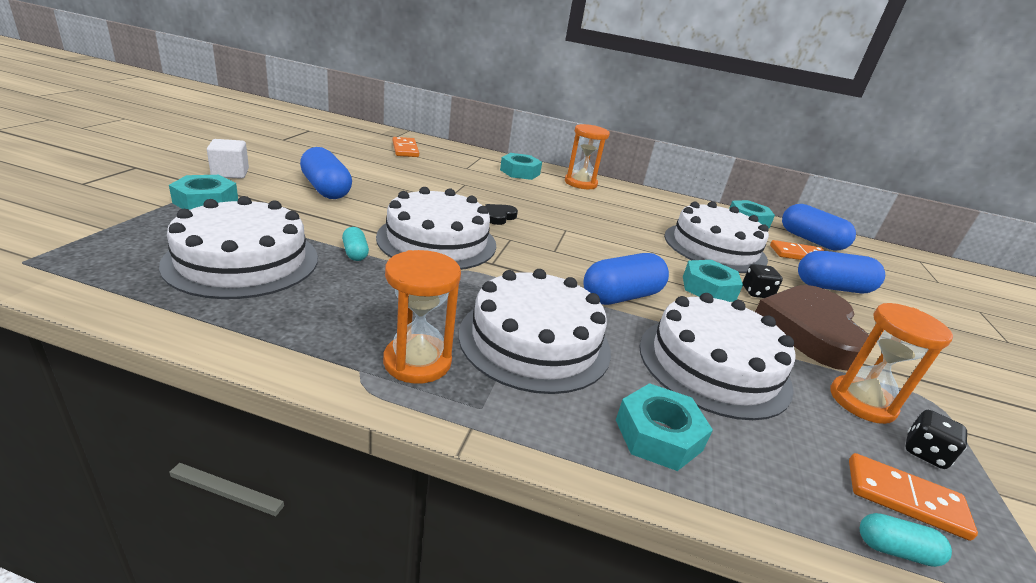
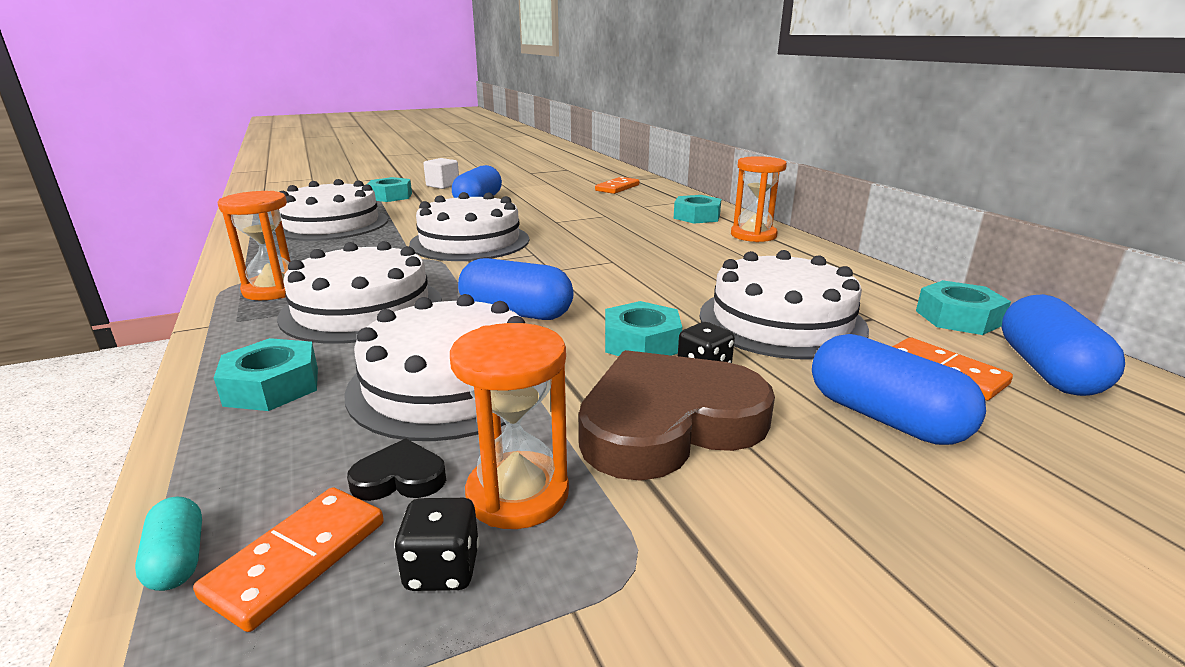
camera: 55 degrees right, 5 degrees down
turquoise capsule [342,227,369,261] -> none
black heart [485,204,518,225] -> black heart moved to [347,438,446,501]
orange domino [849,453,978,541] -> orange domino turned 45 degrees clockwise [193,487,384,632]

